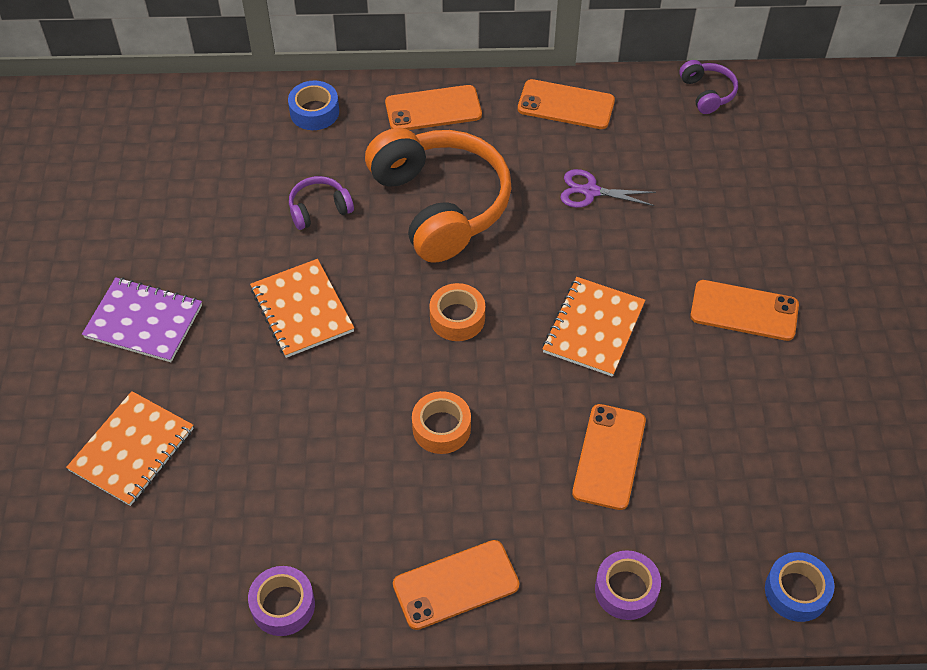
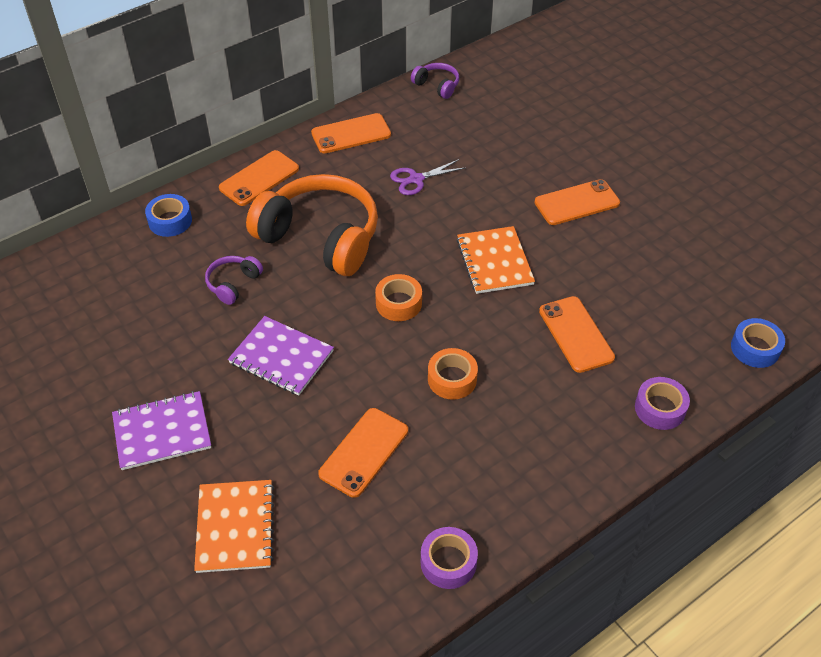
camera: 35 degrees left, 5 degrees down
orange notebook [250,259,354,358] -> purple notebook [228,316,334,395]
orange phone [393,540,519,630] -> orange phone moved to [318,408,408,498]

